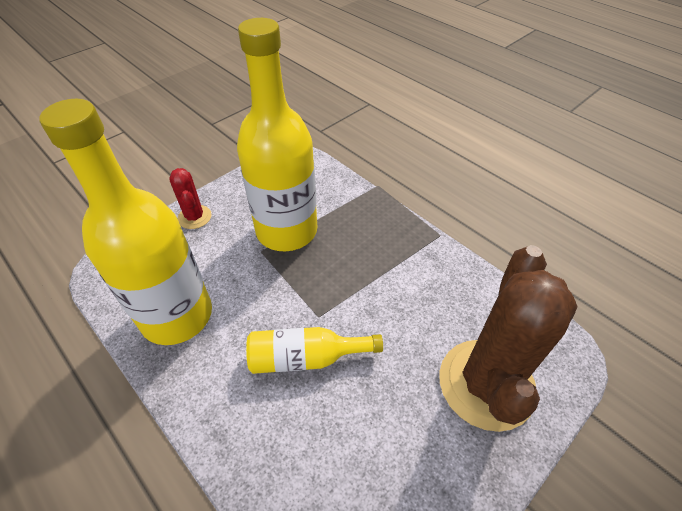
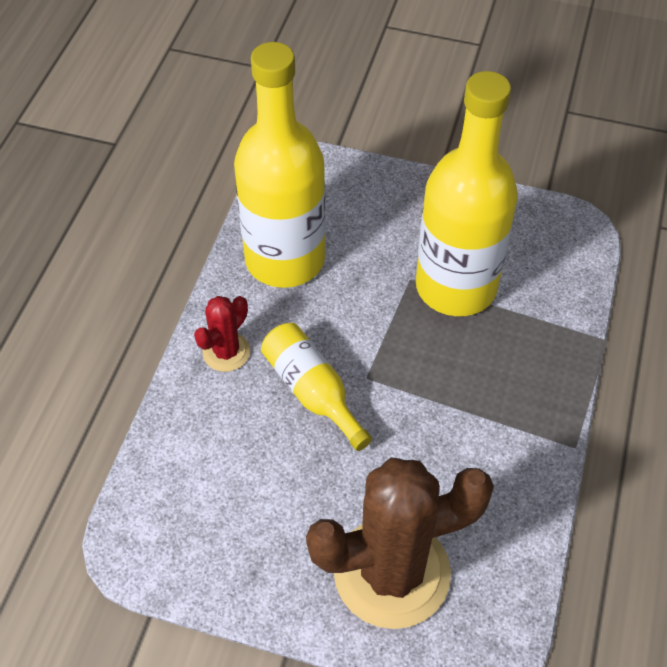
camera: 60 degrees right, 5 degrees up
red cactus [169,168,212,229] -> red cactus moved to [194,296,250,372]

